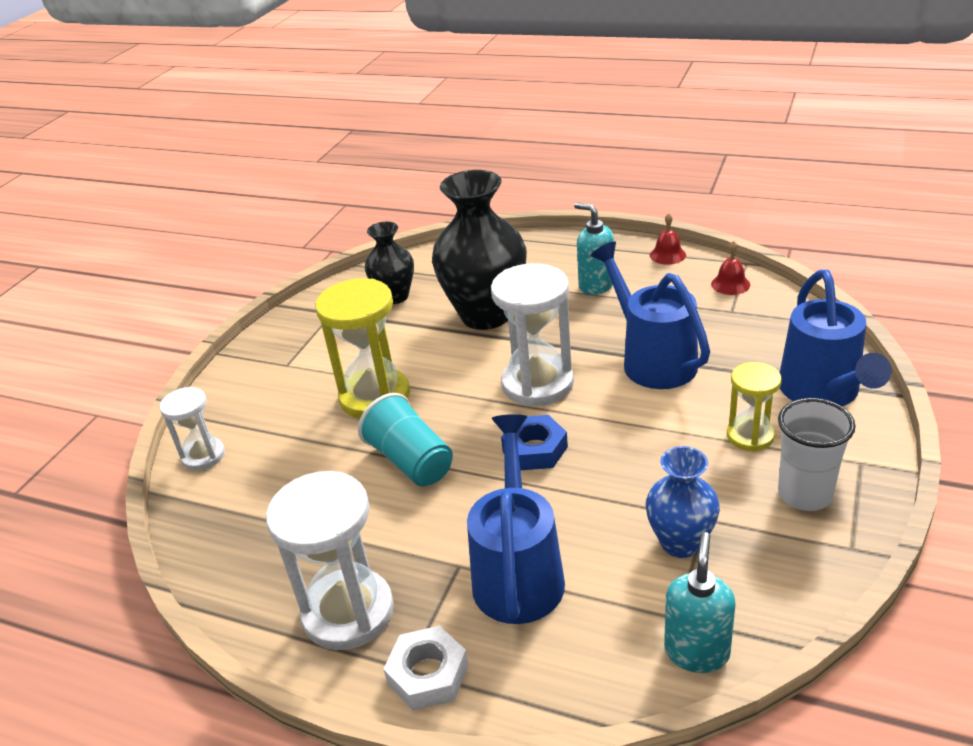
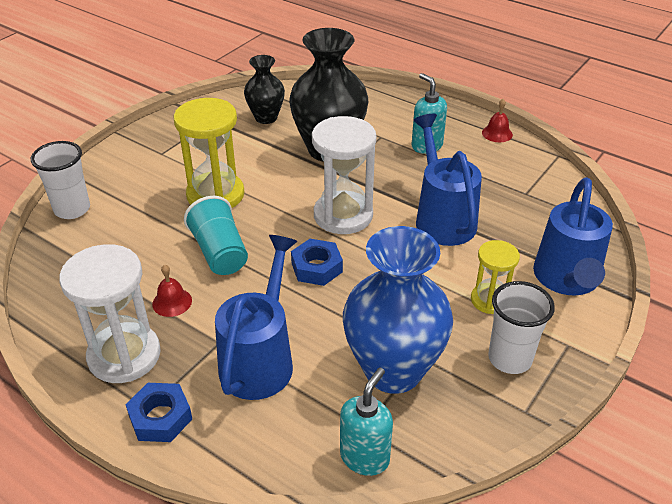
camera: 10 degrees right, 5 degrees up
white hourglass [160,387,225,471] -> white cup [31,141,90,219]
white nut [383,626,468,711] -> blue nut [125,383,192,442]
blue vase [645,446,720,558] -> blue vase [343,226,453,394], size x1.80
red bell [711,241,750,295] -> red bell moved to [152,264,192,317]

